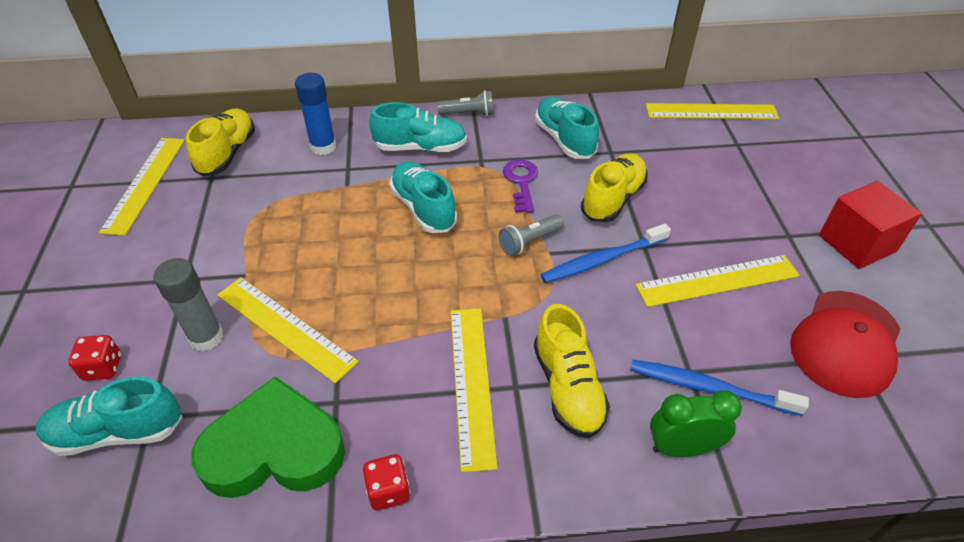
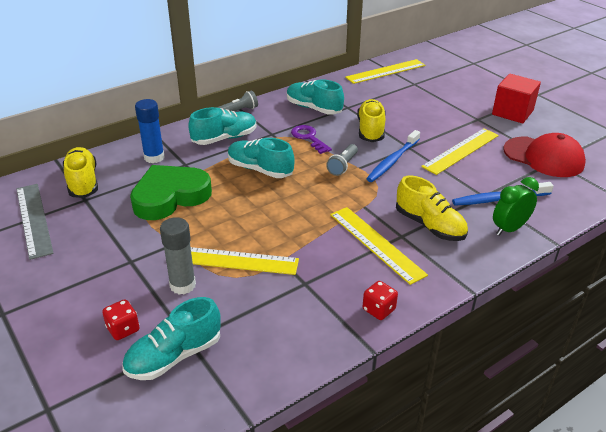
camera: 30 degrees left, 10 degrees down
yellow ruler [99,138,185,235] -> grey ruler [16,184,54,260]
green heart [191,377,345,498] -> green heart moved to [130,165,212,220]
red cap [790,291,901,398] -> red cap turned 60 degrees counterclockwise [503,133,586,177]

